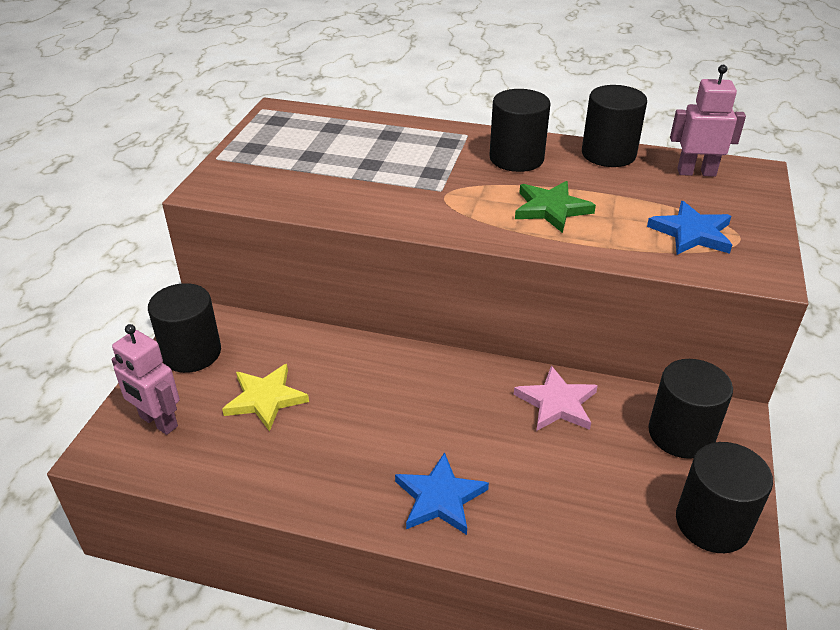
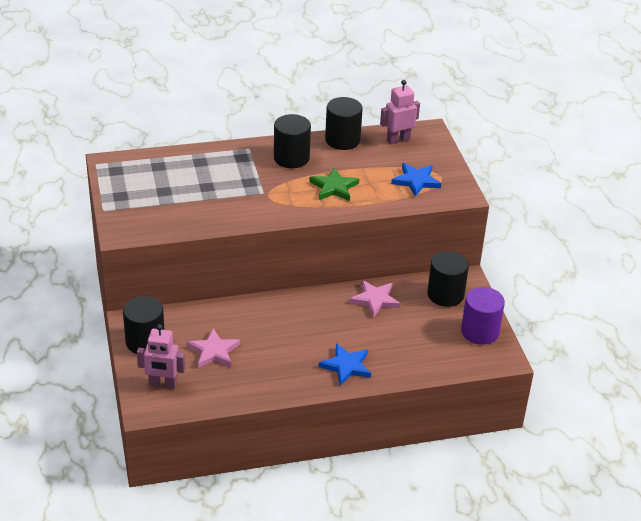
camera: 30 degrees left, 0 degrees up
yellow star [222,364,309,431] -> pink star [187,328,240,368]
black cylinder [676,442,773,553] -> purple cylinder [461,287,505,345]

